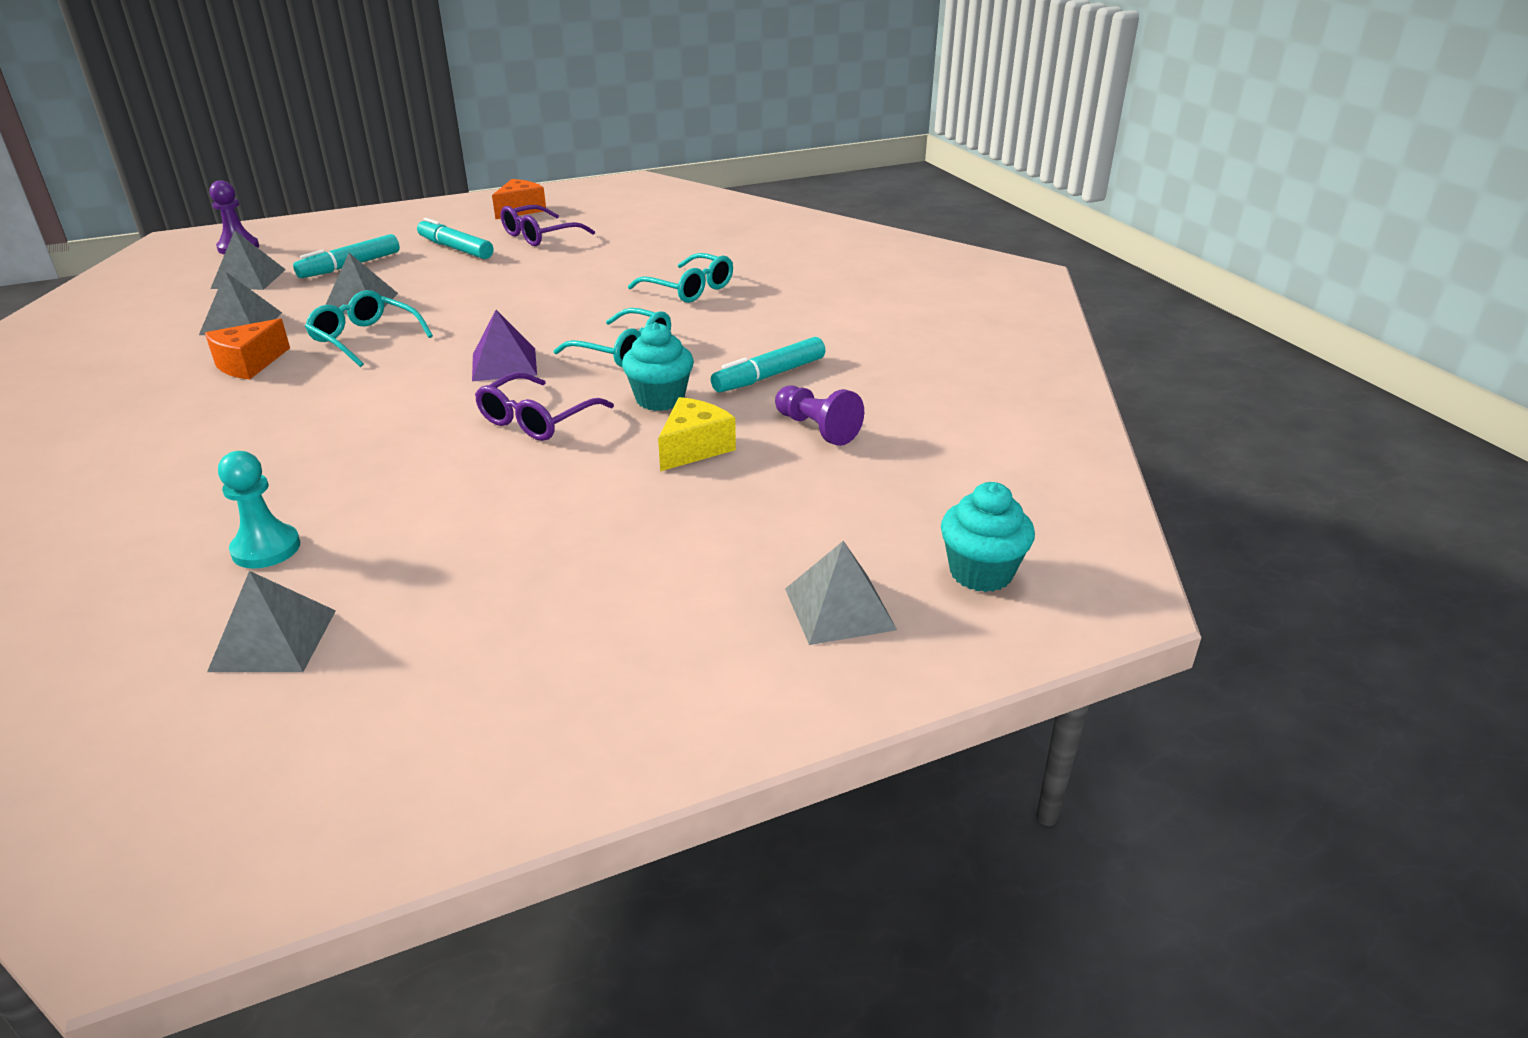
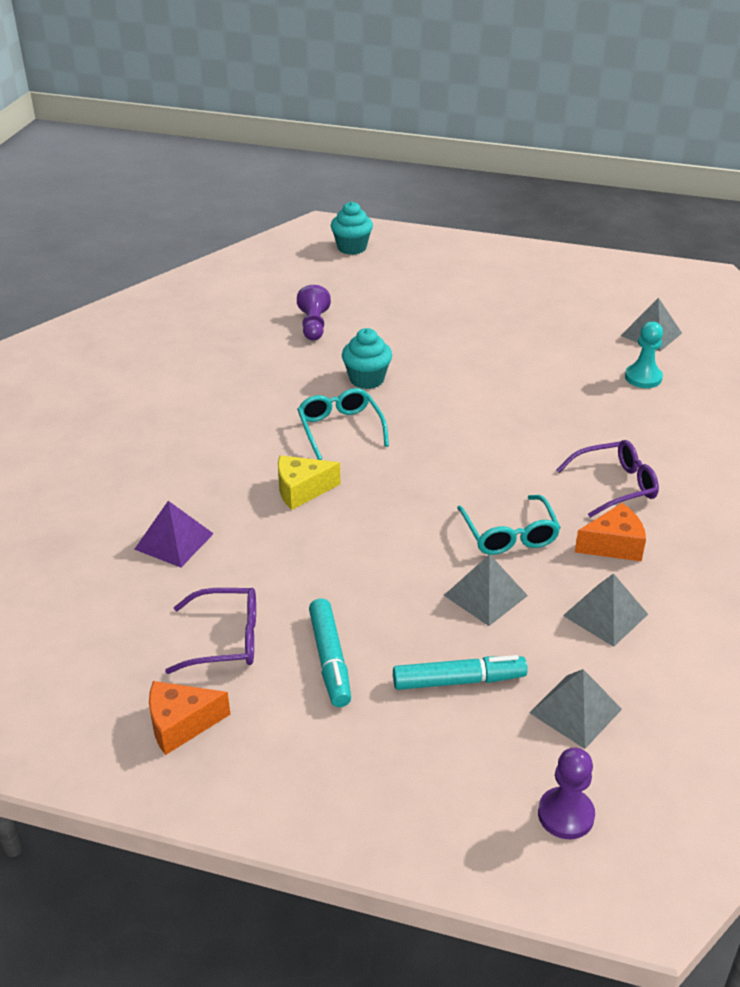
camera: 140 degrees left, 5 degrees up
purple pyramid [472,310,537,381] -> purple pyramid moved to [134,501,214,568]
purple glasses [475,373,614,441] -> purple glasses moved to [556,440,659,518]
turquoise glasses [628,253,733,303] -> none
yellow cheese [658,397,736,471] -> yellow cheese moved to [278,455,341,510]
turquoise marker [711,337,825,393] -> none
grey pyramid [785,541,897,645] -> none

